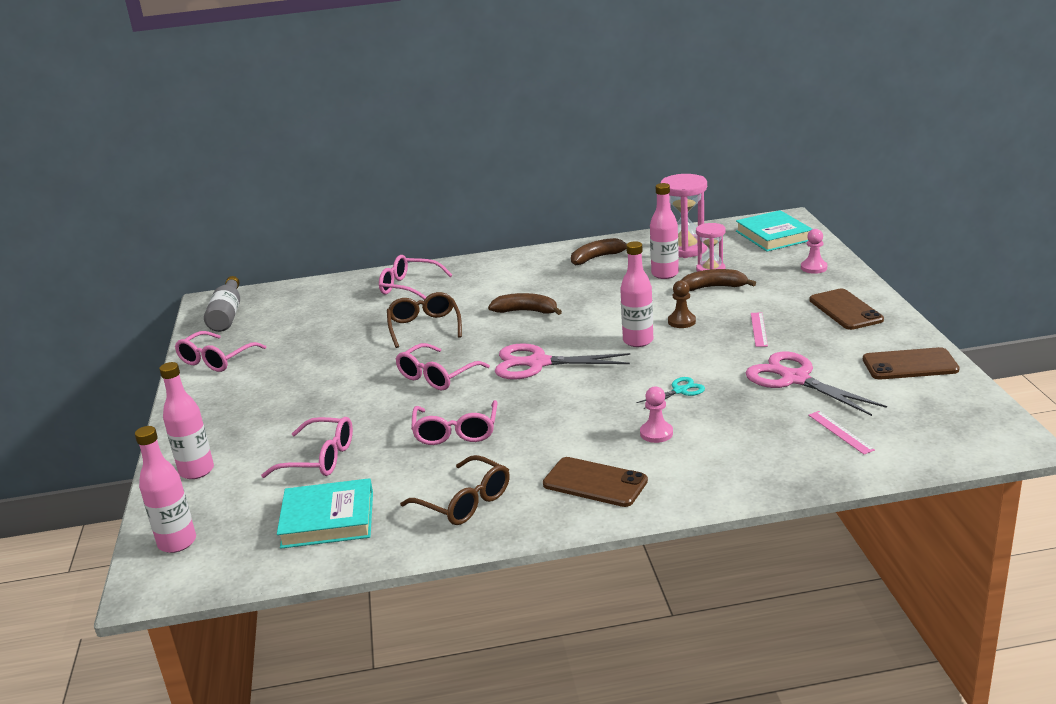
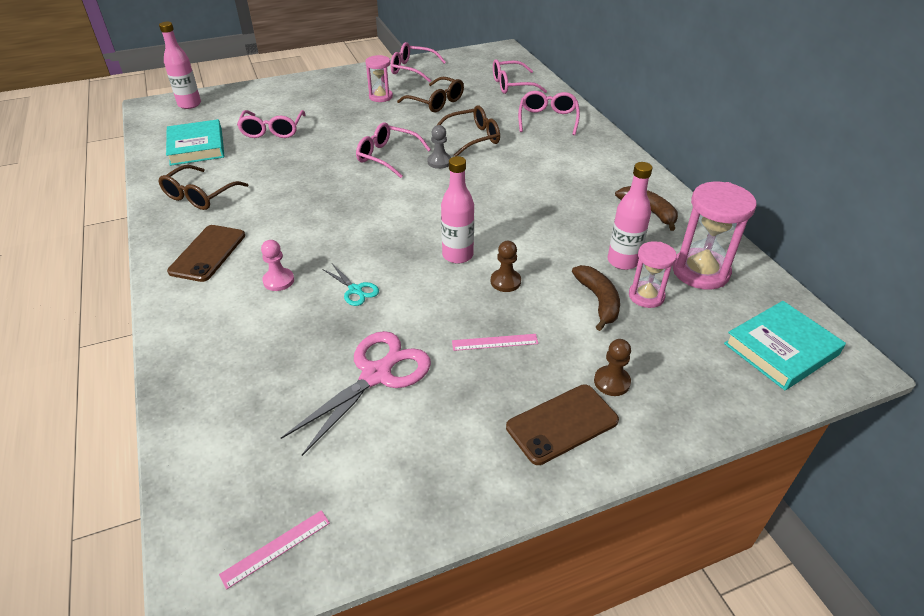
camera: 75 degrees right, 15 degrees up
pink bottle [159,362,214,479] -> none
grey bottle [204,276,240,332] -> none
pink glasses [411,400,497,445] -> pink glasses moved to [493,59,547,94]
brown banana [488,293,562,315] -> none
pink scissors [495,343,630,379] -> none
pink pawn [801,229,827,274] -> none
pink ruler [808,411,875,454] -> pink ruler moved to [219,510,330,590]
brown phone [863,347,960,379] -> none
none -> pink hourglass [365,55,393,102]
none -> brown glasses [397,77,464,112]
none -> grey pawn [427,125,452,169]
none -> brown pawn [594,339,631,396]

